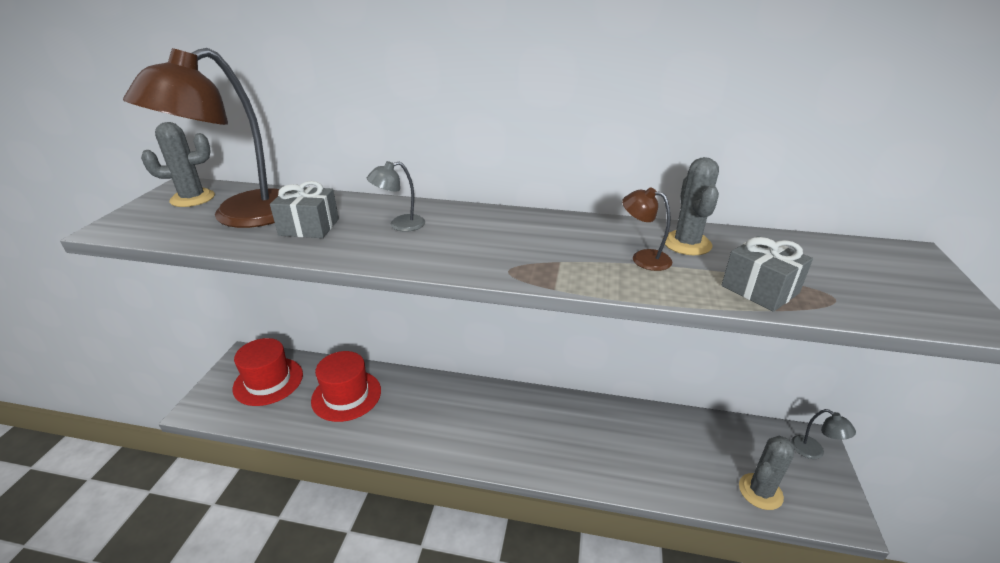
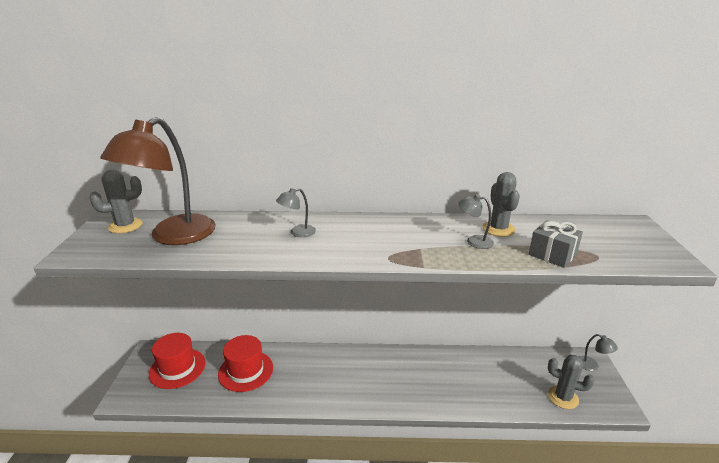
camera: 10 degrees left, 5 degrees down
grey gift [270,181,339,238] -> none
brown lamp [622,187,673,271] -> grey lamp [459,194,494,249]
grey cactus [739,436,794,510] -> grey cactus turned 75 degrees clockwise [548,355,594,409]

